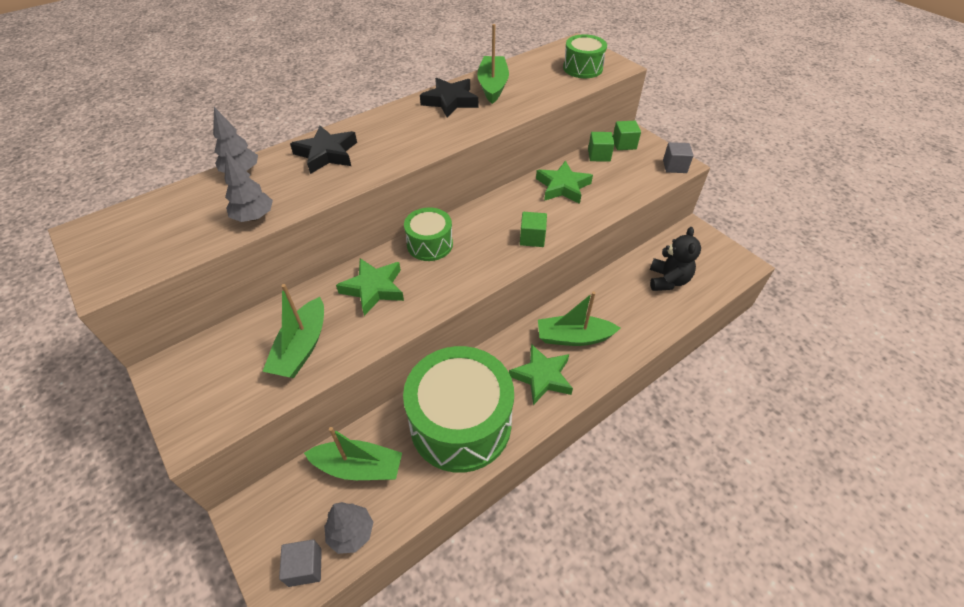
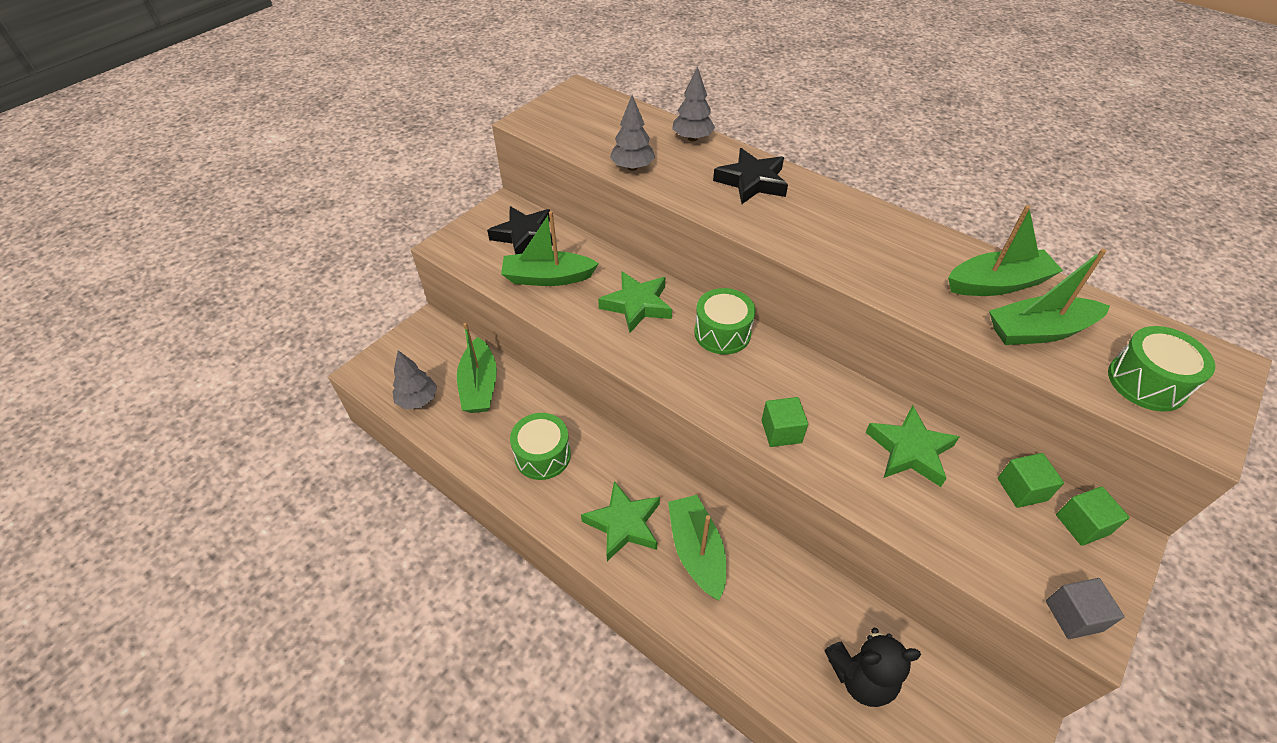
camera: 75 degrees right, 0 degrees up
grey cube [279,539,322,587] -> none
green drum [403,346,514,473] -> green drum [510,413,571,480], size x0.50
black star [420,78,478,118] -> black star moved to [487,206,553,254]
none -> green boat [989,249,1110,345]

